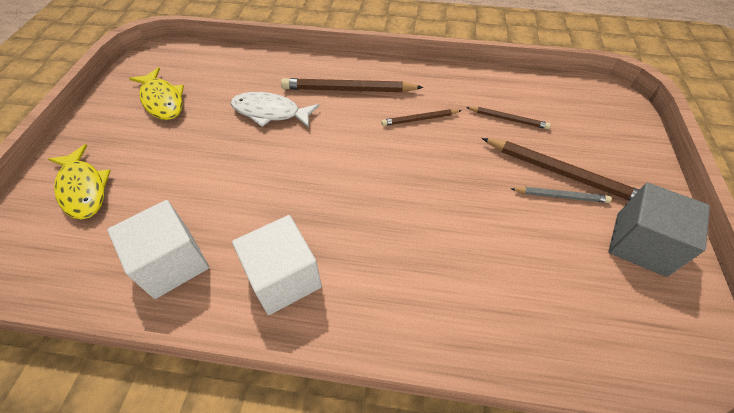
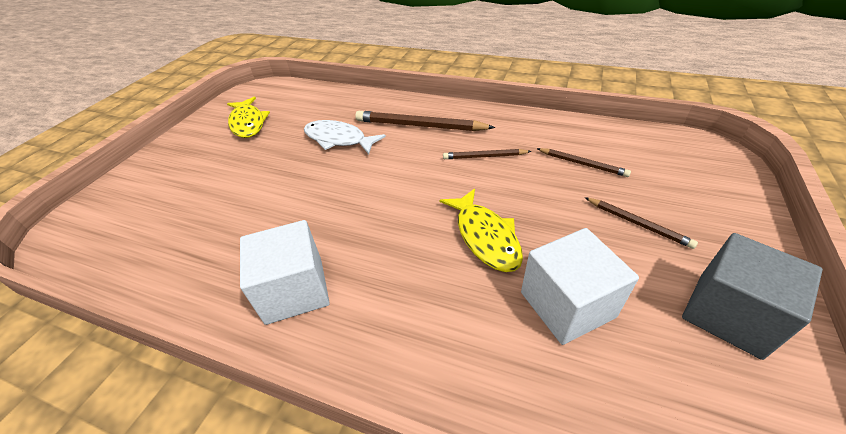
camera: 15 degrees right, 10 degrees down
yellow fish [48,144,111,219] -> yellow fish moved to [440,188,523,272]
white cube [107,200,209,299] -> white cube moved to [521,228,639,345]
brown pencil [482,138,639,201] -> brown pencil [585,197,698,249], size x0.55
grey pencil [511,187,611,203] -> none

